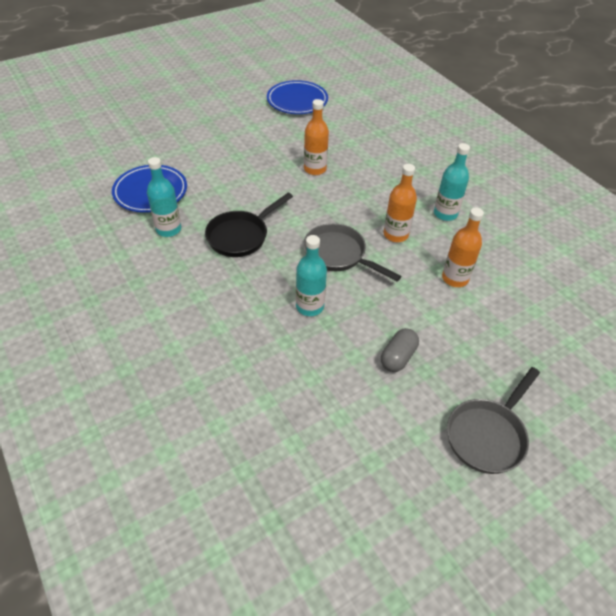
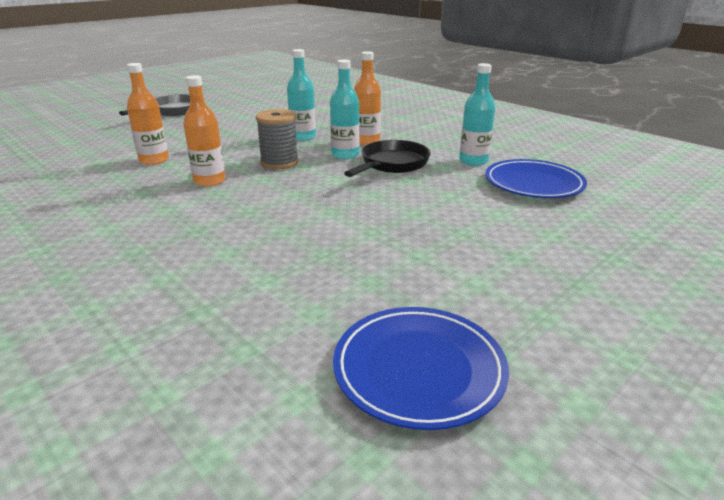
camera: 170 degrees right, 20 degrees down
grey pan [303,223,402,281] -> grey spool [256,109,299,169]
orange bottle [304,99,329,175] -> orange bottle moved to [354,51,381,145]
grey capsule [381,328,419,372] -> none
turquoise bottle [434,143,470,221] -> turquoise bottle moved to [330,60,360,159]

